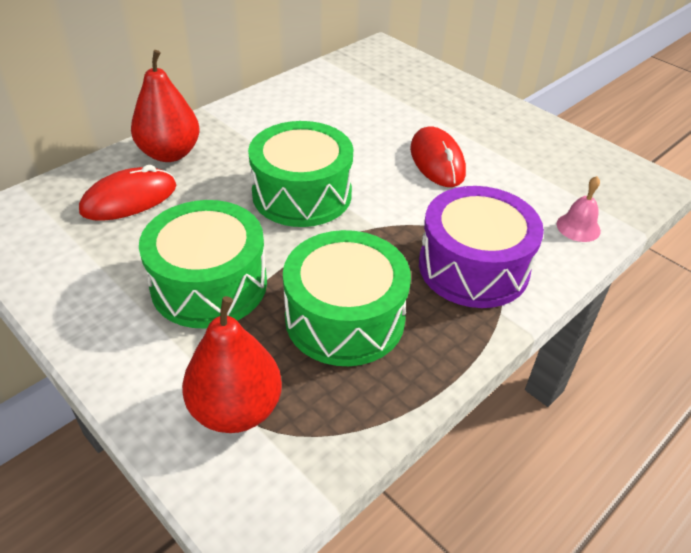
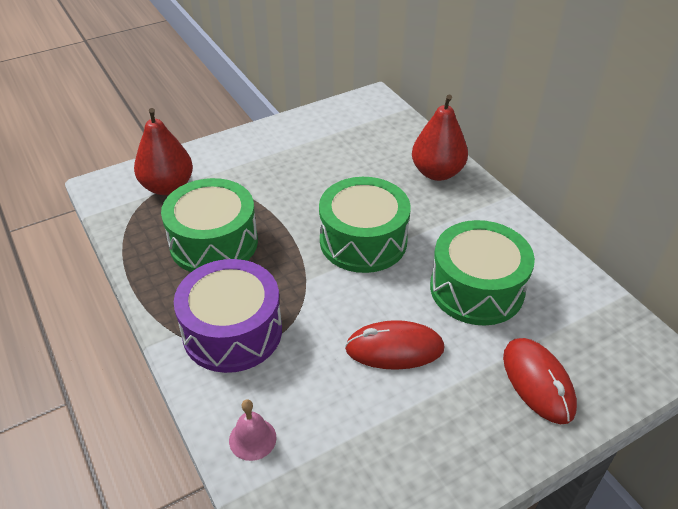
camera: 105 degrees right, 0 degrees up
red mouse [79,165,177,221] -> red mouse moved to [503,338,577,424]
green drum [139,200,267,329] -> green drum moved to [430,220,535,326]

